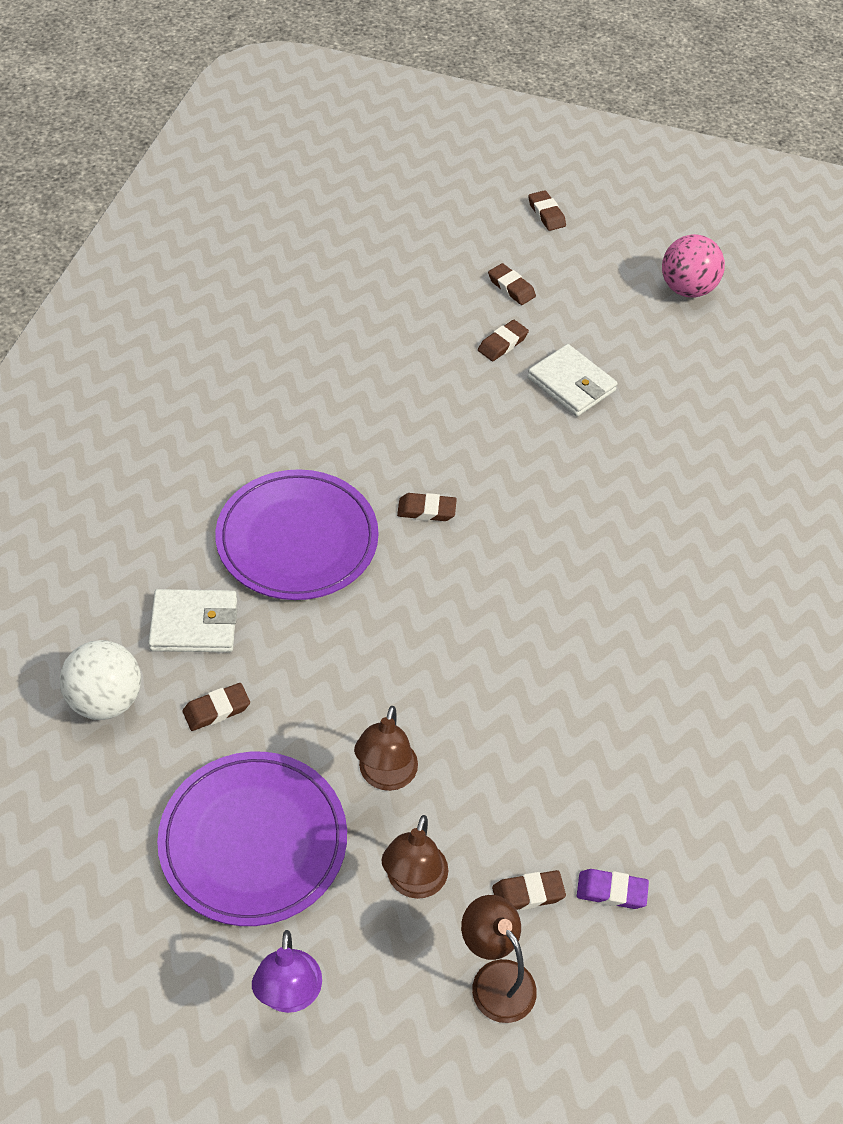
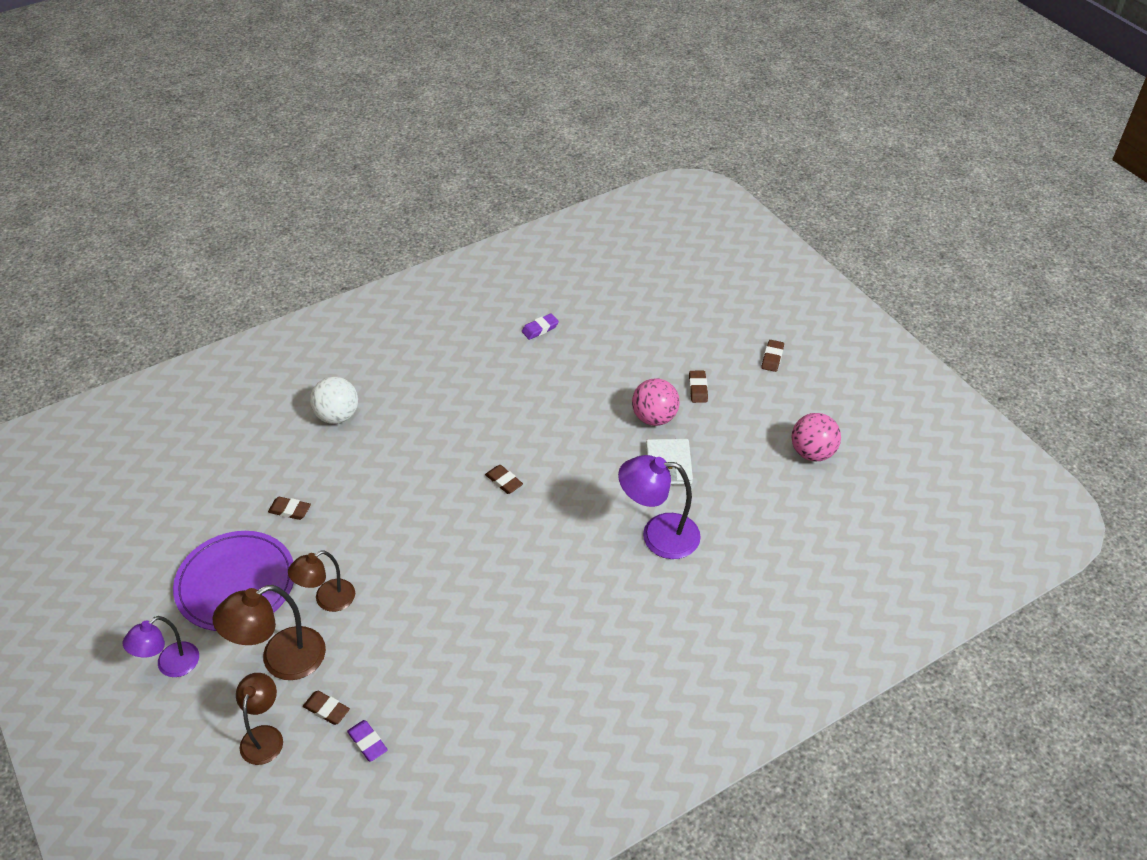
camera: 45 degrees right, 5 degrees down
white ball [59,640,141,720] -> white ball moved to [310,377,358,424]
white wallet [148,589,237,652] -> none
purple plate [215,469,379,600] -> none
brown lamp [382,815,448,899] -> brown lamp [212,585,326,680], size x1.52
brown eraser [478,320,529,361] -> pink ball [632,378,679,426]
none -> purple eraser [522,313,559,340]
none -> purple lamp [618,455,701,559]

